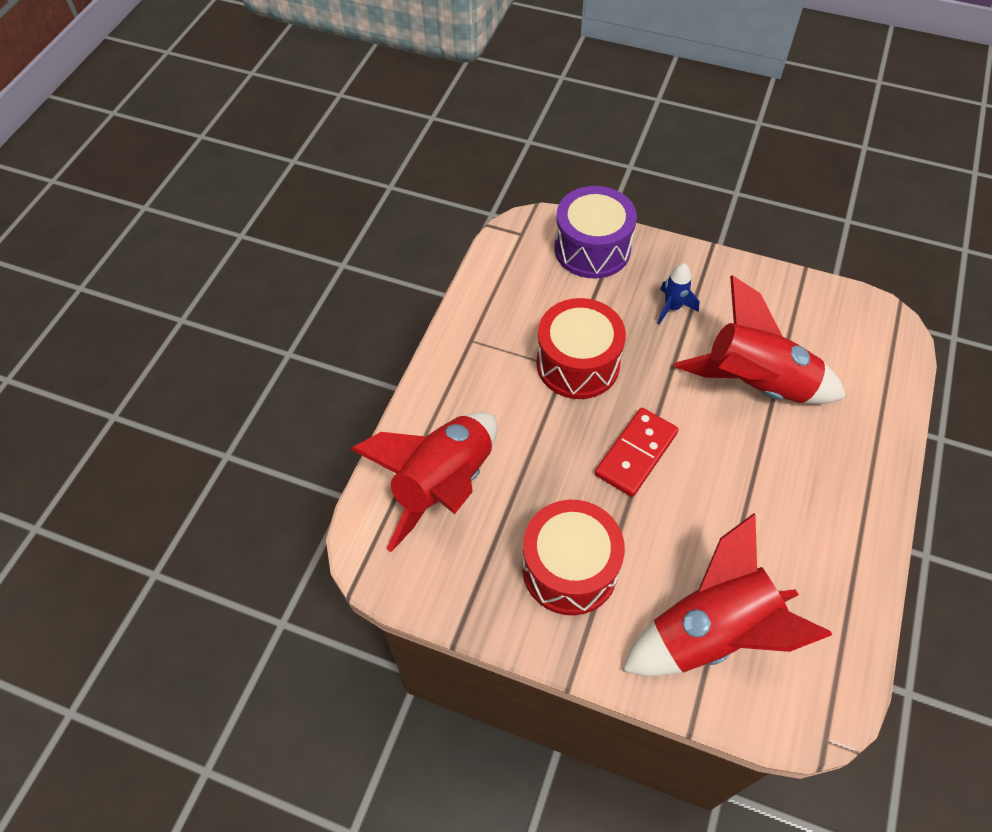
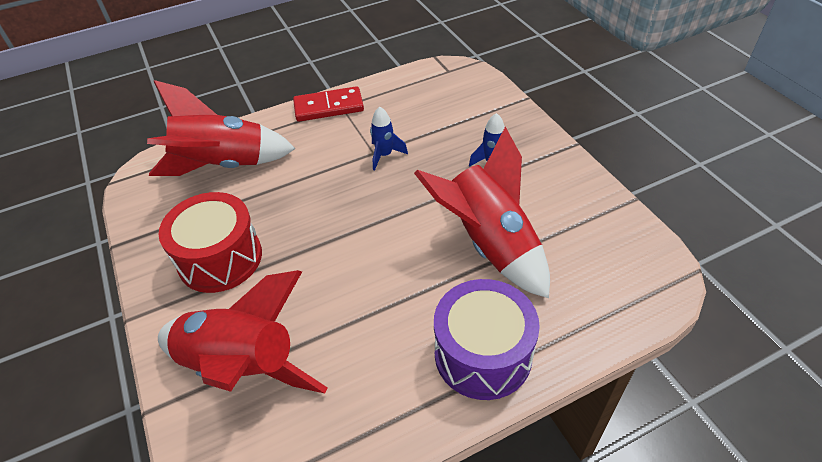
camera: 45 degrees right, 10 degrees down
red drum [537,298,626,399] -> blue rocket [370,107,408,171]
purple drum [554,186,637,279] -> purple drum moved to [434,279,540,400]
red domino [595,408,679,497] -> red domino moved to [293,86,364,122]

